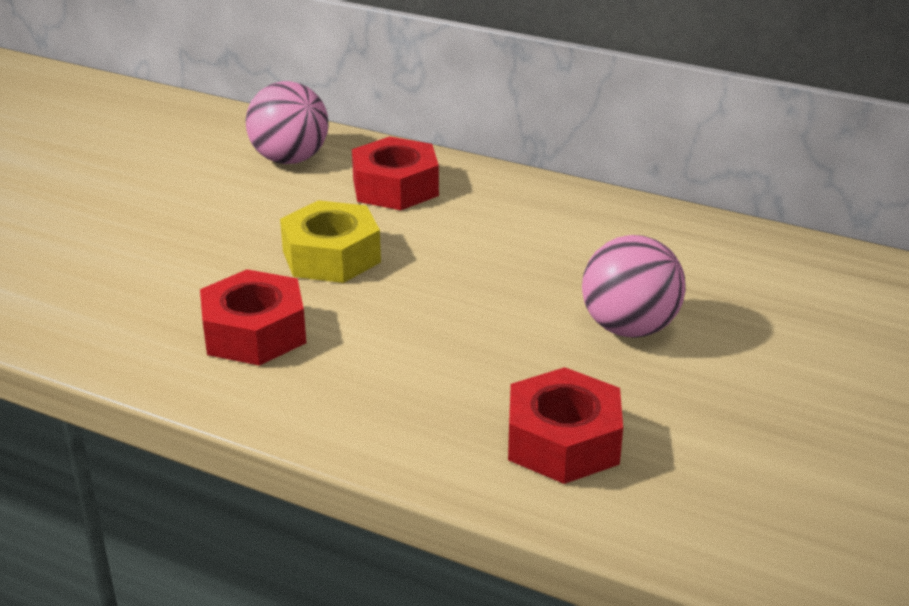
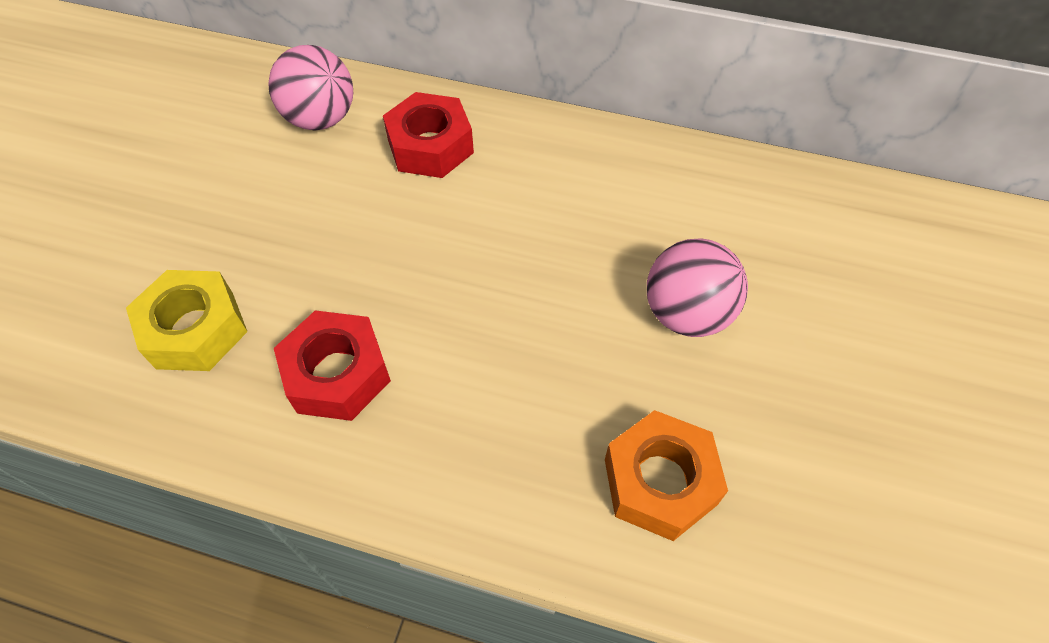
camera: 10 degrees left, 25 degrees up
yellow nut [280,200,381,283] -> yellow nut moved to [126,270,247,371]
red nut [508,367,623,484] -> orange nut [605,410,728,541]

